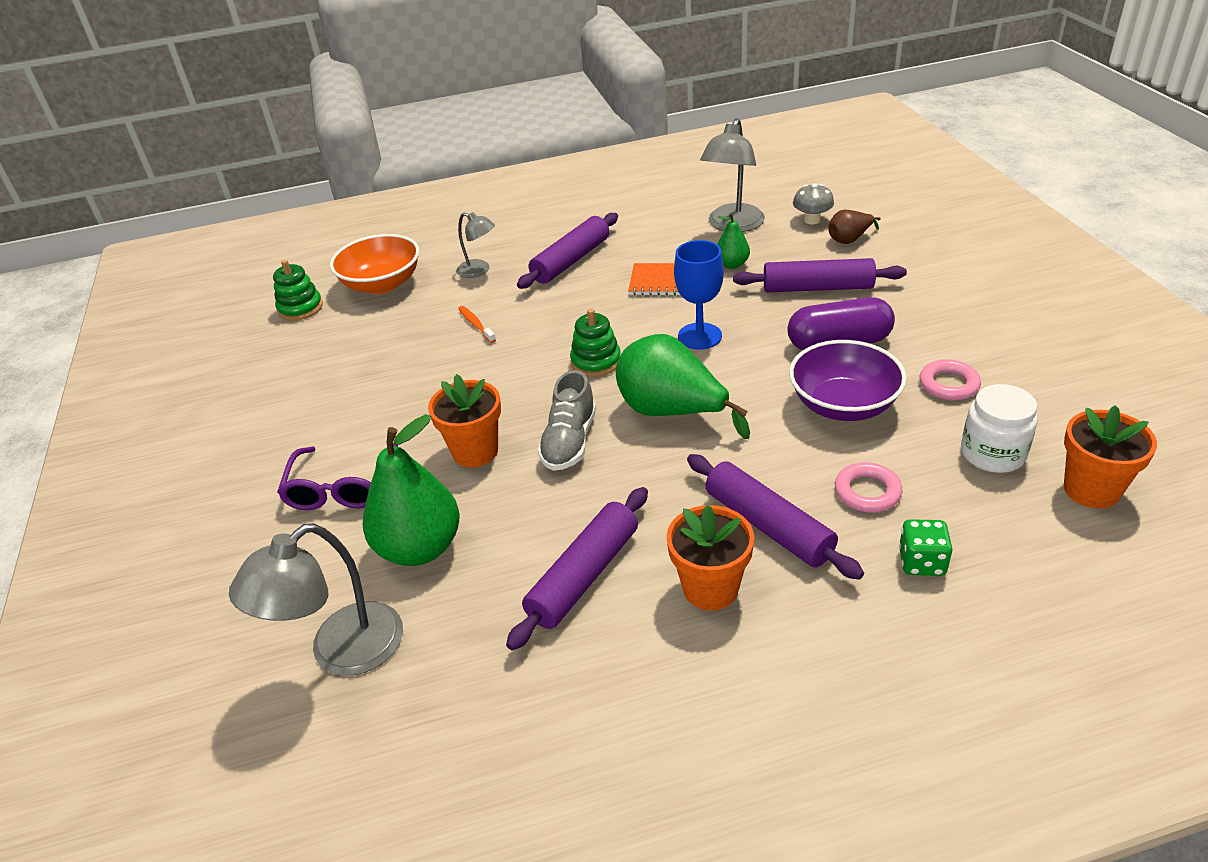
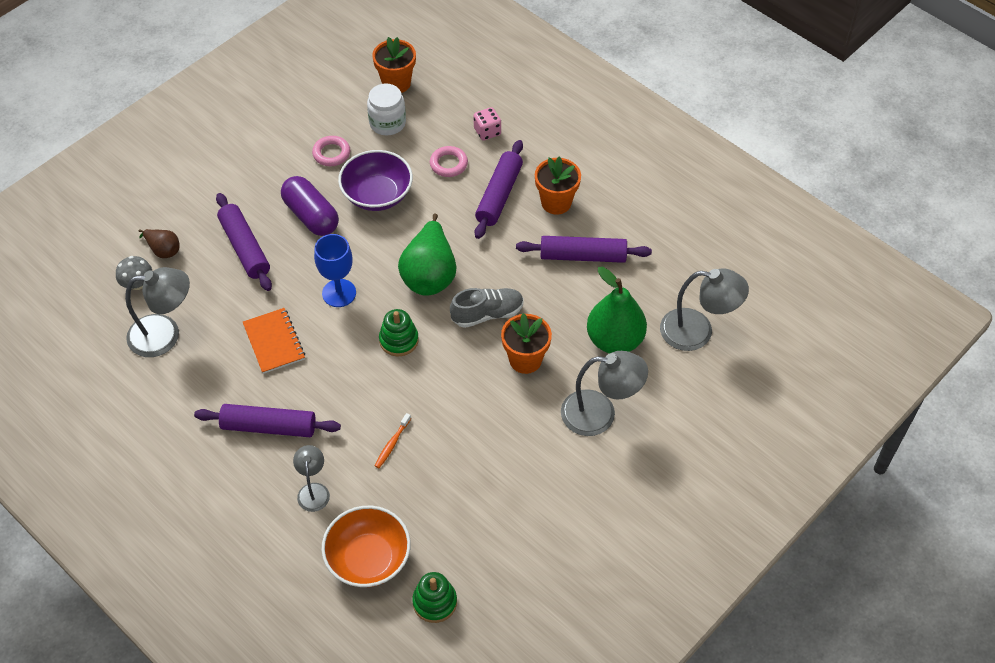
camera: 125 degrees left, 15 degrees up
purple glasses [277,443,398,510] -> grey lamp [561,351,648,436]
green pear [717,213,750,269] -> none
green dice [899,519,953,576] -> pink dice [473,107,501,141]

